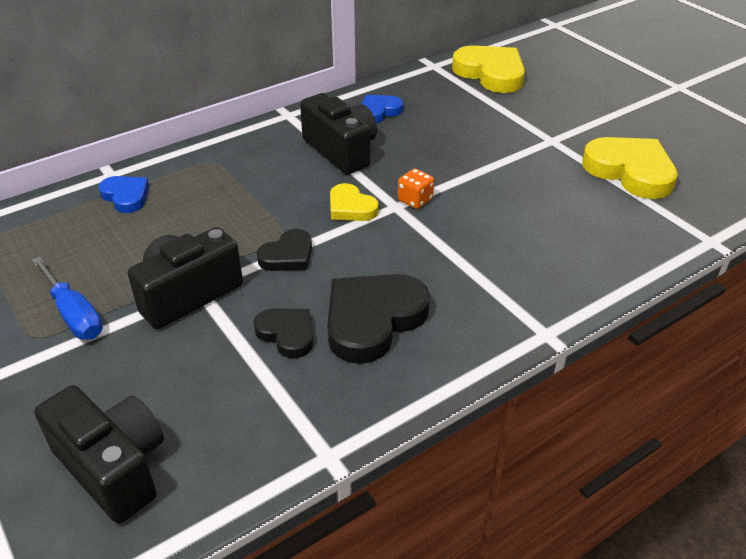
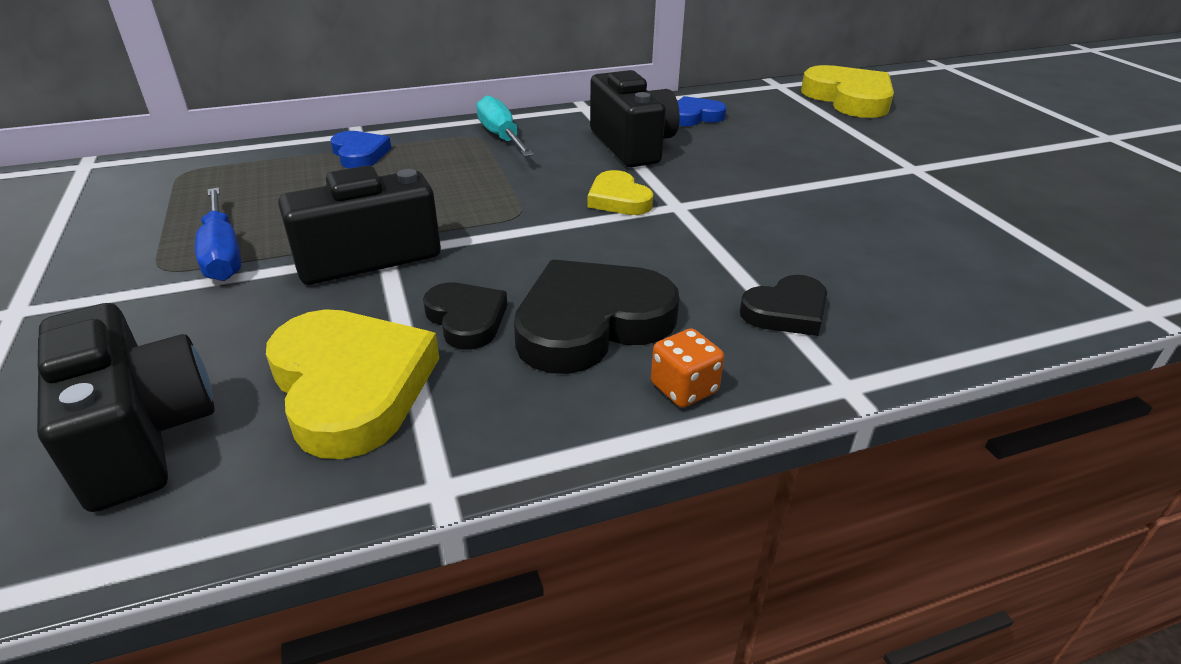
camera: 15 degrees right, 5 degrees down
black heart [257,229,312,271] -> black heart moved to [740,275,827,336]
orange dice [398,168,434,209] -> orange dice moved to [651,328,724,408]
yellow heart [582,137,678,199] -> yellow heart moved to [266,309,440,459]
none -> turquoise screwdriver [476,95,534,157]

